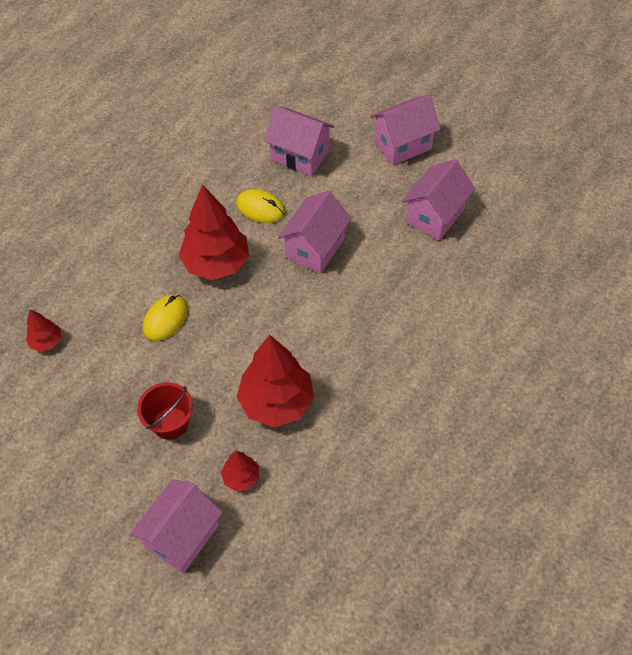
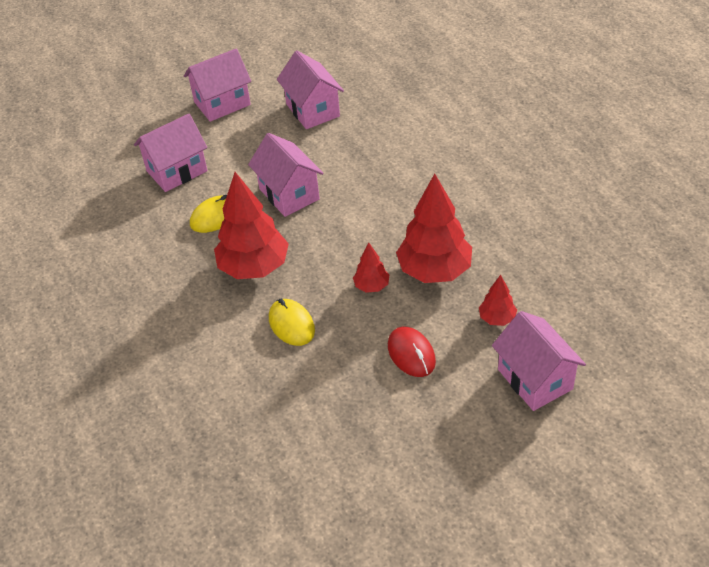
camera: 60 degrees left, 10 degrees down
red tree [26,309,61,352] -> red tree moved to [353,243,389,293]
red bucket [137,382,193,440] -> red mouse [388,327,436,377]
pink house [370,95,441,165] -> pink house turned 60 degrees clockwise [184,49,251,122]

